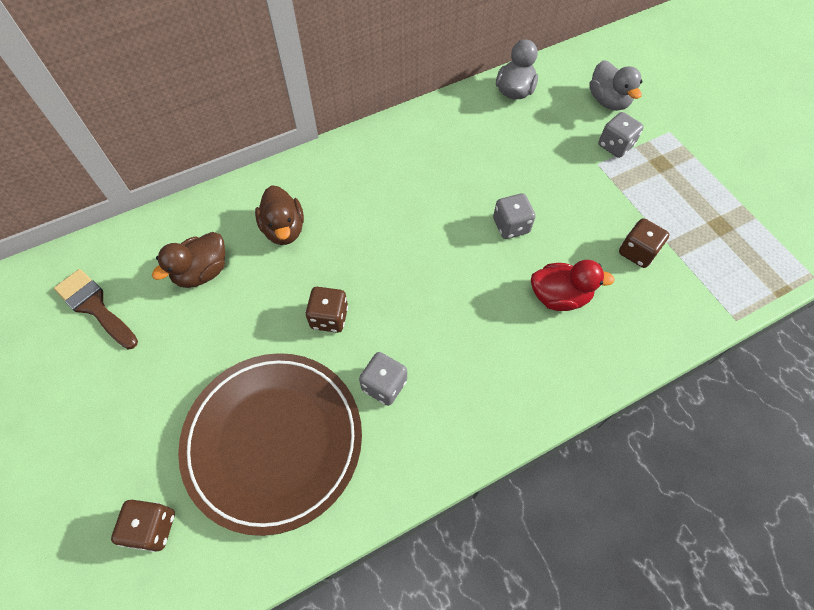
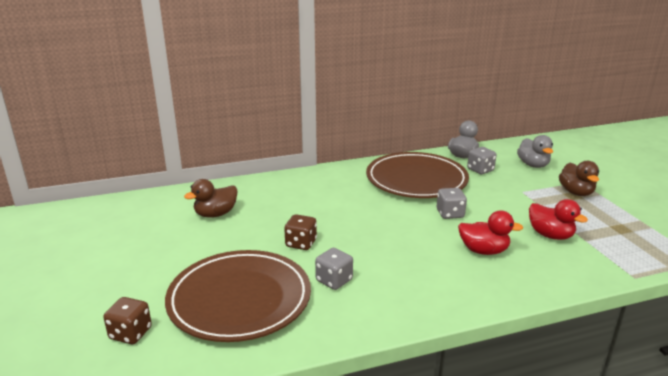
camera: 10 degrees right, 35 degrees down
brown brush [54,269,138,349] -> none
brown duck [255,185,304,245] -> brown duck moved to [559,161,599,196]
grey dice [598,112,644,158] -> grey dice moved to [467,147,497,174]
brown dice [619,218,670,268] -> red duck [529,199,588,240]
none -> brown plate [366,152,469,198]

